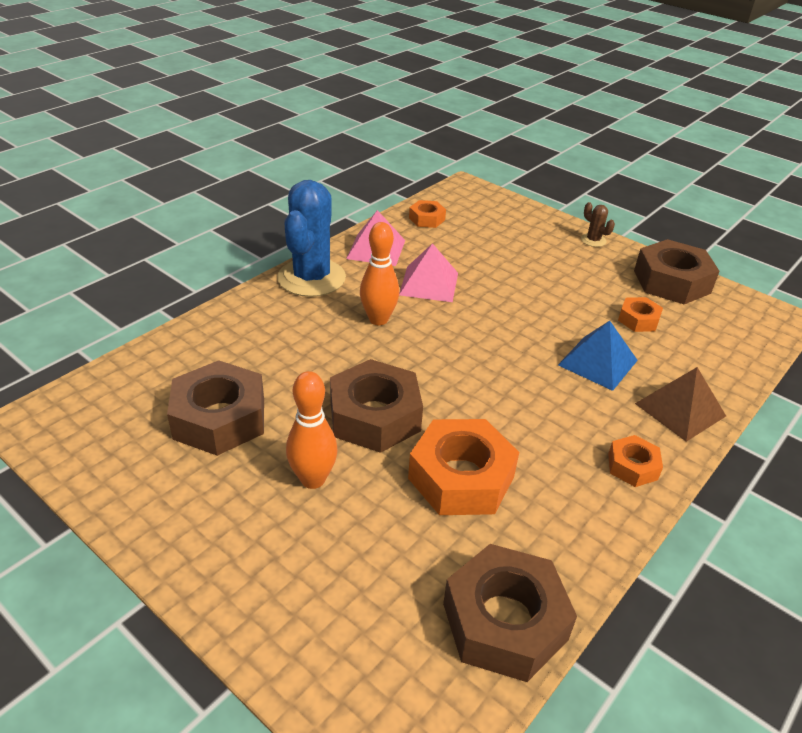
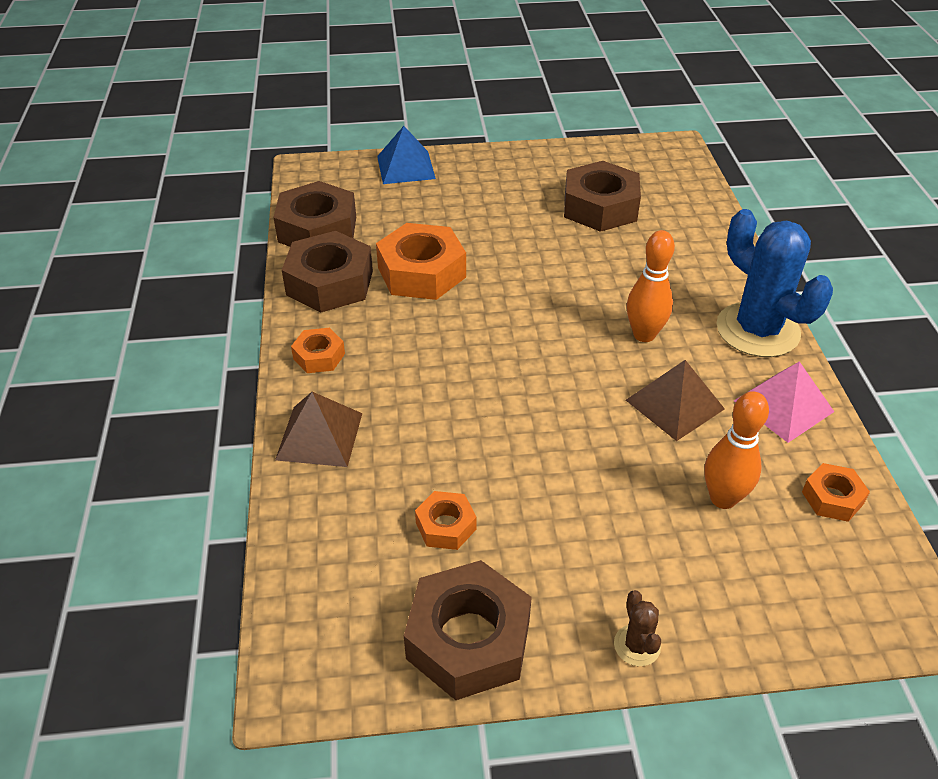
camera: 135 degrees right, 5 degrees up
orange bowling pin [286,371,338,489] -> orange bowling pin moved to [704,391,769,509]
brown nut [330,359,423,453] -> brown nut moved to [282,231,373,312]
pink pyramid [399,243,458,302] -> brown pyramid [626,360,725,441]
blue pyramid [558,321,638,391] -> blue pyramid moved to [377,126,436,184]
brown cactus [581,202,615,247] -> brown cactus turned 75 degrees clockwise [614,590,661,666]

